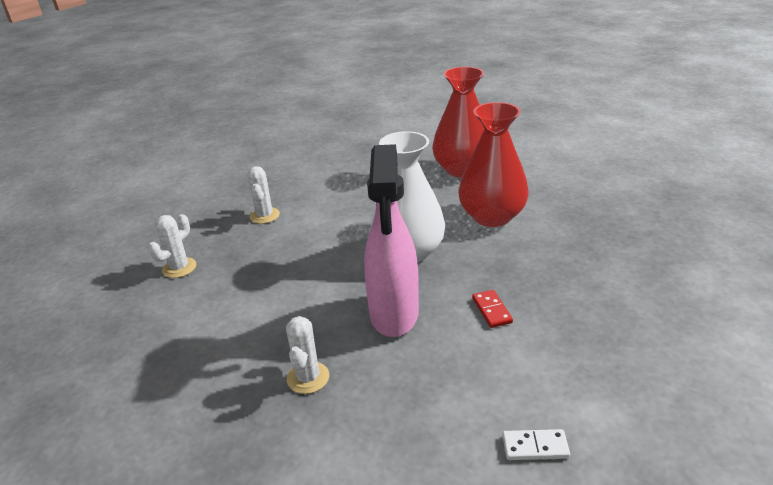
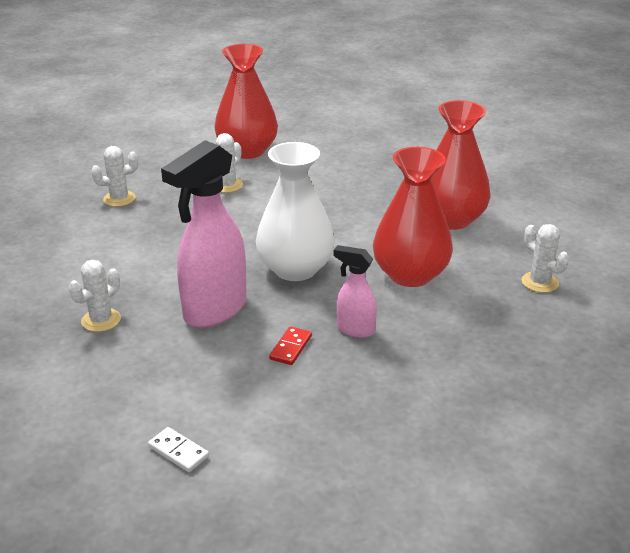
camera: 35 degrees right, 0 degrees up
none -> red vase [214,44,278,159]
none -> pink spray bottle [333,245,377,338]
none -> white cactus [522,224,569,293]

